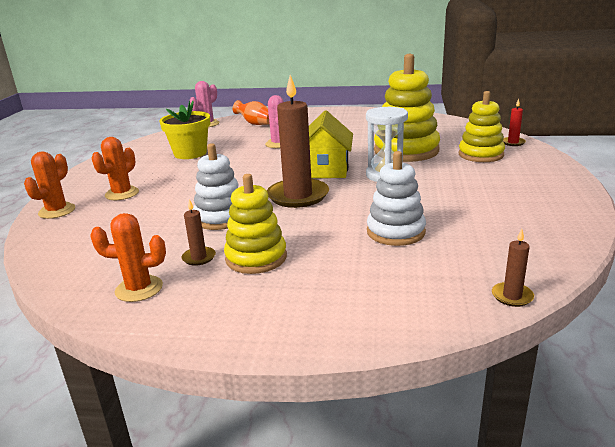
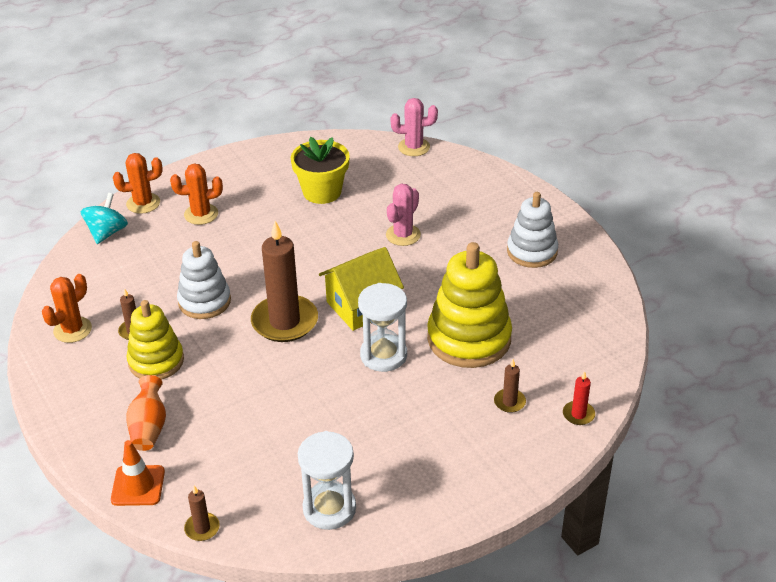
camera: 50 degrees right, 15 degrees up
orange cactus [90,213,166,302] -> orange cactus turned 75 degrees clockwise [42,274,92,343]
orange vase [232,100,270,125] -> orange vase moved to [127,375,166,451]
white stacking toy [367,151,426,246] -> white stacking toy moved to [507,192,558,268]
yellow stacking toy [459,91,505,162] -> brown candle [494,359,526,413]
none -> turquoise spinning top [81,193,128,244]
none -> orange traffic cone [111,440,165,506]
none -> white hourglass [298,431,356,530]

